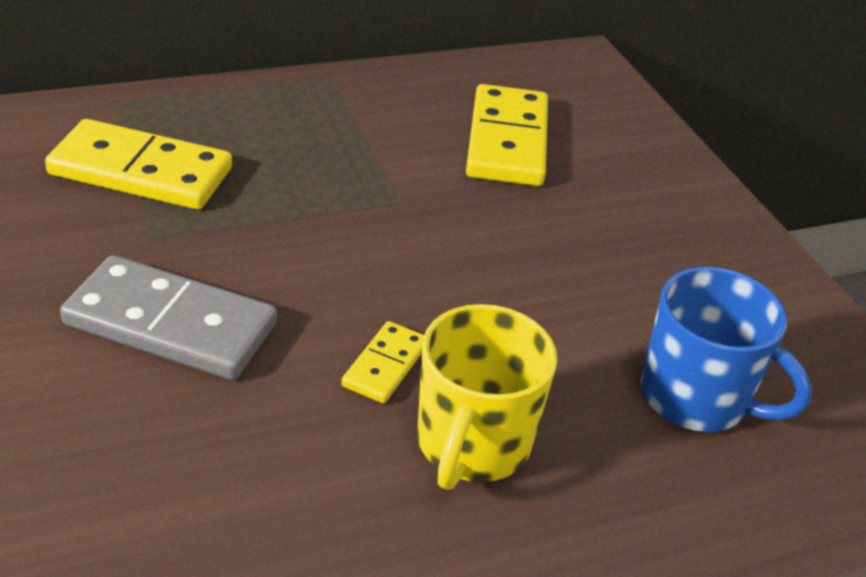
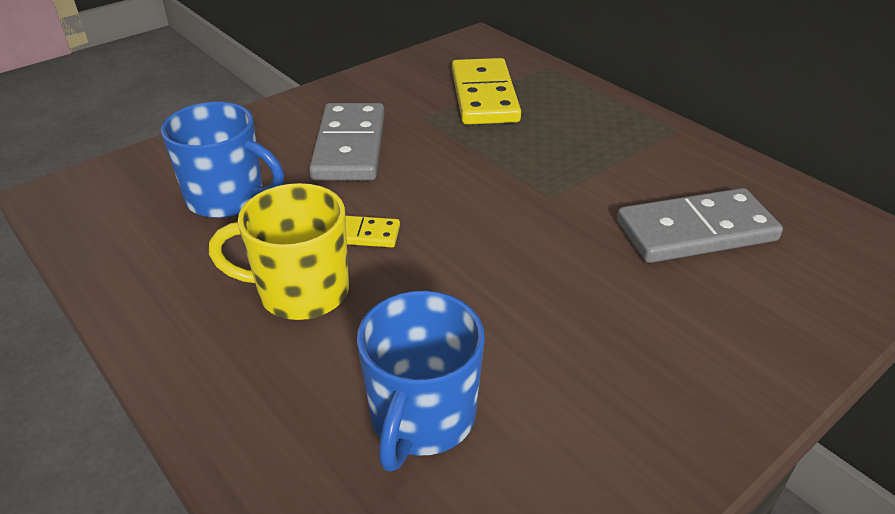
camera: 75 degrees right, 0 degrees up
yellow domino [466,84,548,186] -> grey domino [617,188,783,263]
none -> blue mug [161,102,284,218]

